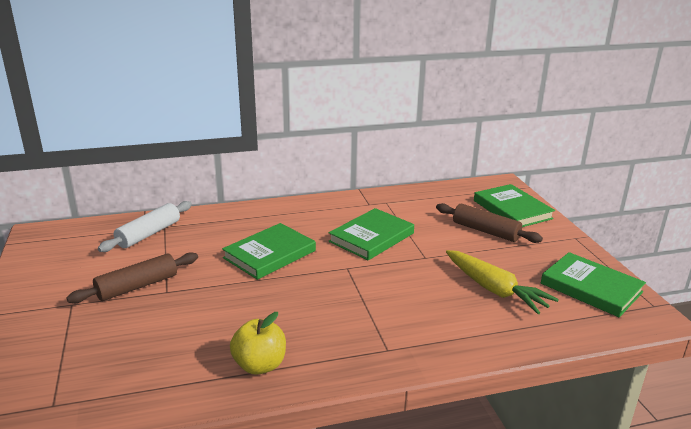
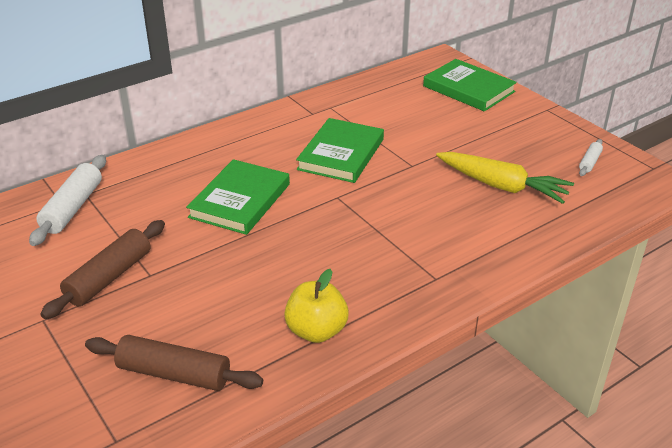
camera: 20 degrees left, 10 degrees up
brown rolling pin [436,203,543,243] -> brown rolling pin moved to [85,335,263,391]
green book [541,252,646,317] -> white rolling pin [579,139,603,176]

